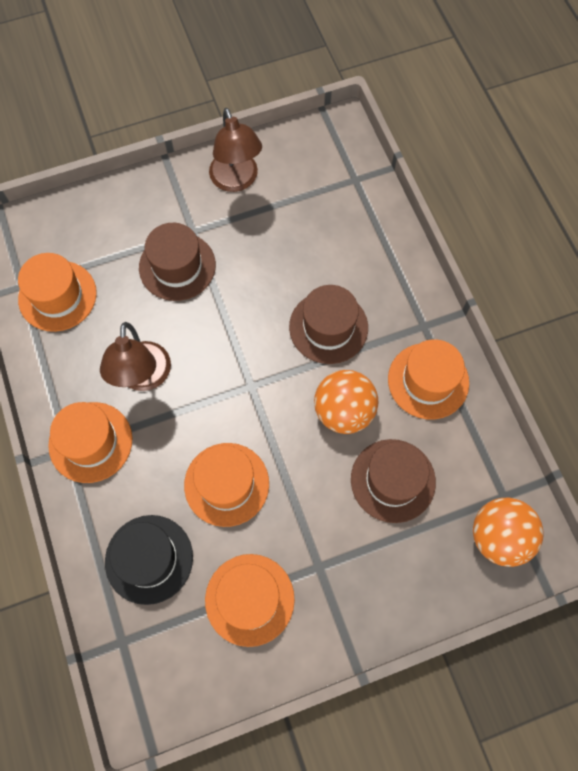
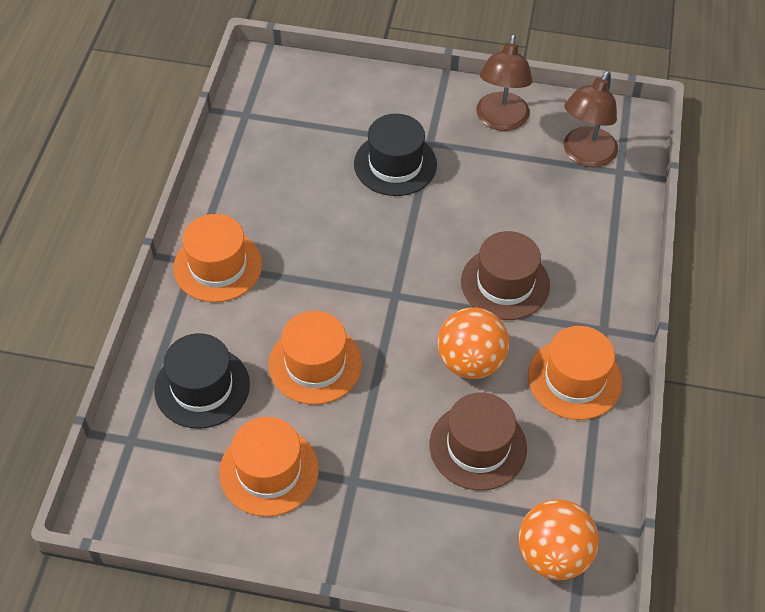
camera: 30 degrees right, 15 degrees down
orange hat [18,253,97,332] -> none
brown lamp [100,322,171,391] -> brown lamp moved to [564,71,618,167]
brown hat [139,223,216,301] -> black hat [354,114,437,196]

